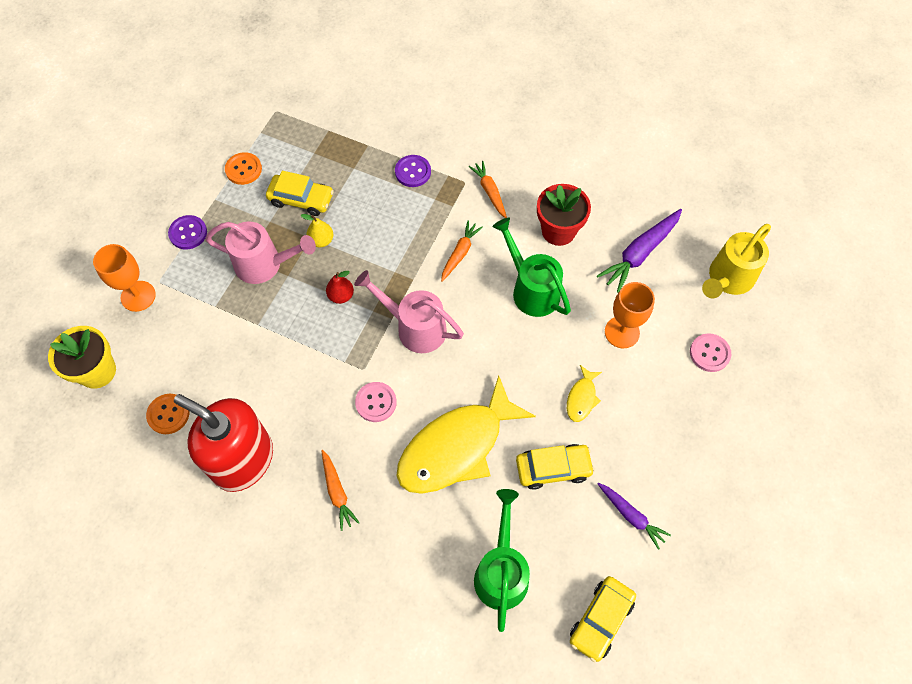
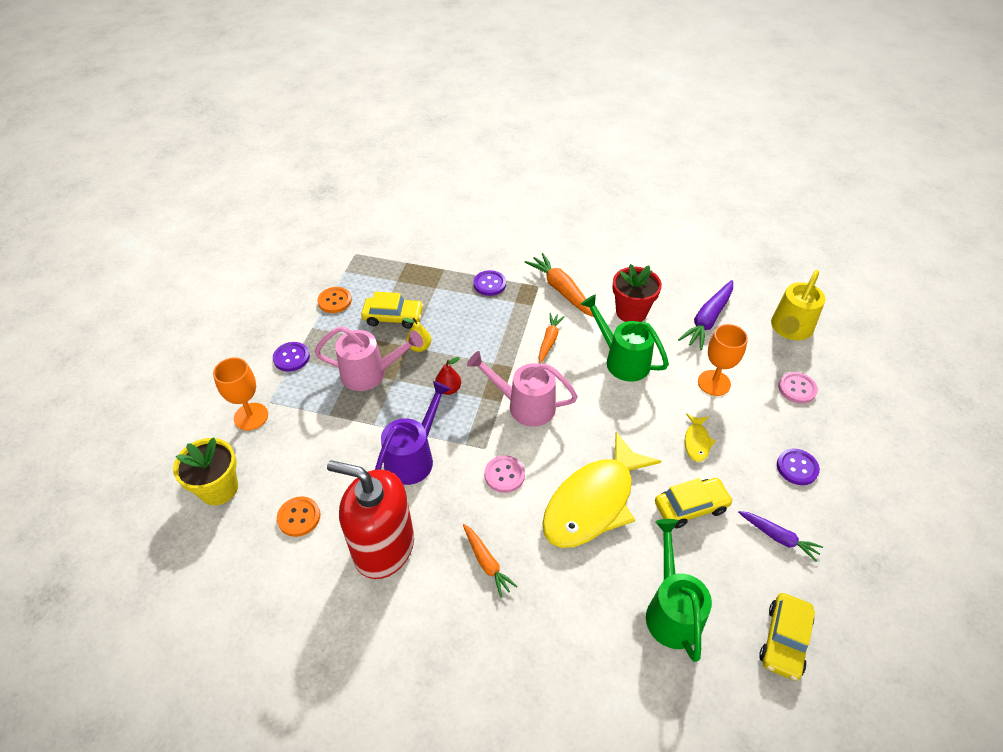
camera: 10 degrees left, 15 degrees down
orange carrot [468,161,507,218] -> orange carrot [525,253,594,317], size x1.60
none -> purple watering can [375,381,451,485]
none -> purple button [777,448,820,485]

